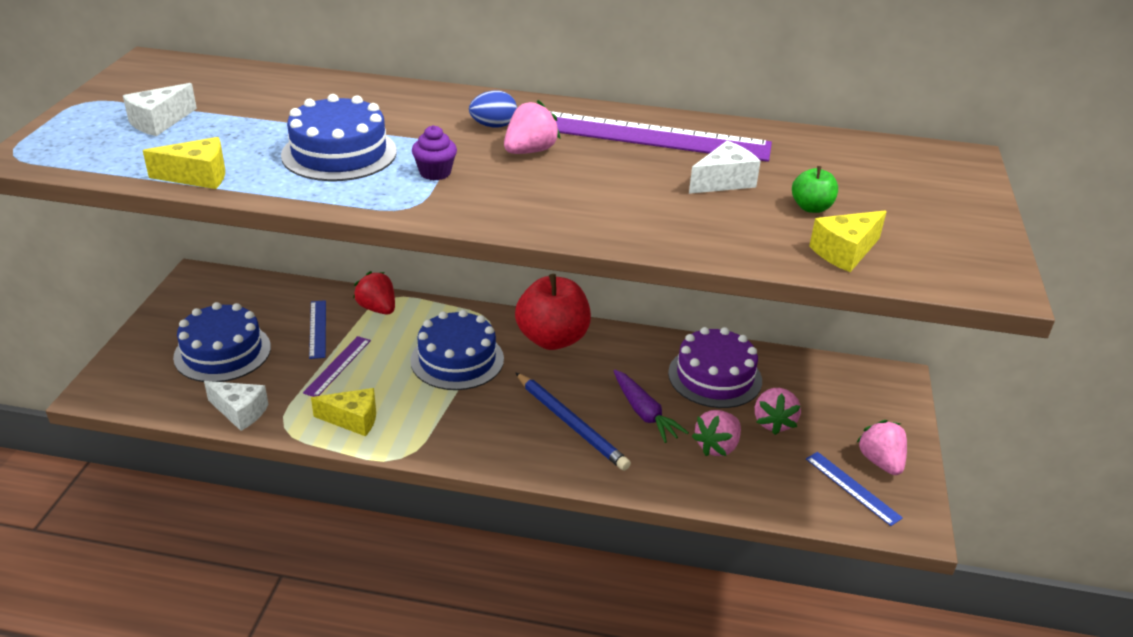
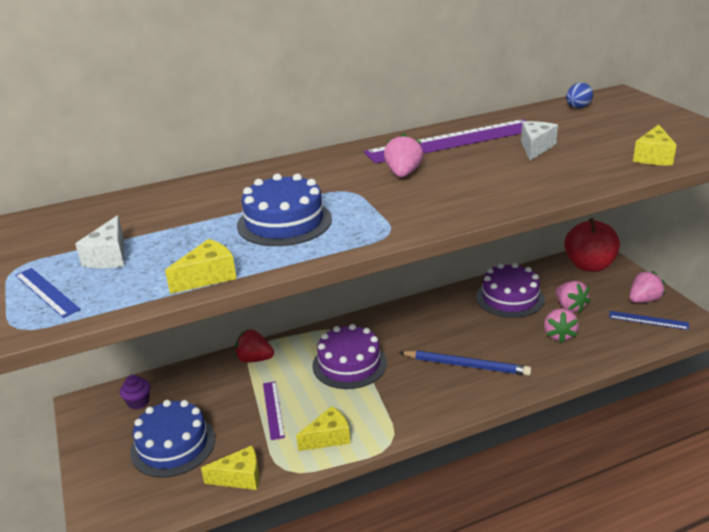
camera: 30 degrees left, 5 degrees down
white cheese [204,381,269,431] -> yellow cheese [201,446,259,490]
blue ruler [309,300,326,359] -> blue ruler moved to [15,268,81,318]
blue cake [410,310,504,390] -> purple cake [312,324,387,389]
purple cupcake [412,125,457,180] -> purple cupcake moved to [120,375,150,410]
blue egg [469,91,517,127] -> blue egg moved to [566,83,593,108]
red apple [515,274,591,350] -> red apple moved to [564,218,620,272]
purple carrot [614,370,689,443] -> none
green apple [792,166,838,213] -> none
pink strawberry [856,420,907,475] -> pink strawberry turned 105 degrees clockwise [629,271,665,303]

